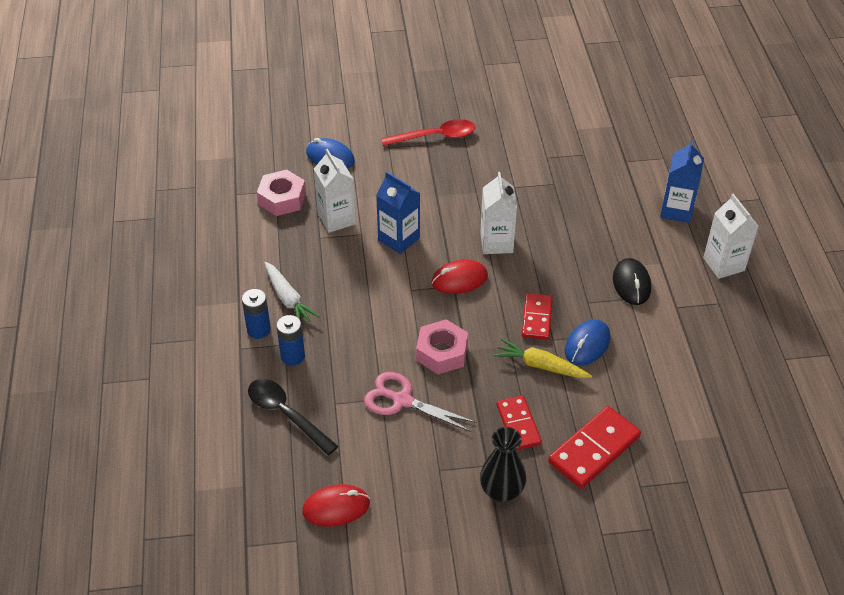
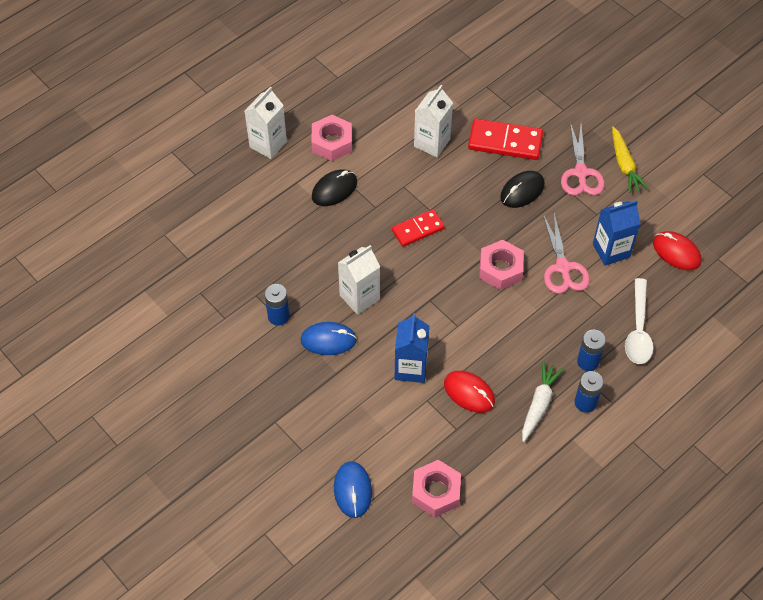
camera: 125 degrees left, 10 degrees up
black spoon [248,379,338,455] -> white spoon [625,278,653,364]
white carton [314,149,356,233] -> white carton moved to [414,85,453,157]
red spoon [381,119,475,146] -> none
red mouse [431,260,488,294] -> red mouse moved to [444,371,495,413]
black vase [480,427,526,502] -> pink scissors [561,122,605,195]
yellow carrot [494,338,592,378] -> yellow carrot moved to [612,126,648,193]
red domino [497,396,542,450] -> black mouse [500,171,545,208]
blue mouse [565,319,610,365] -> blue mouse moved to [300,322,357,355]
blue carton [660,140,704,223] -> blue carton moved to [593,200,641,266]
none -> blue battery [264,284,289,326]
none -> pink nut [311,115,352,161]

